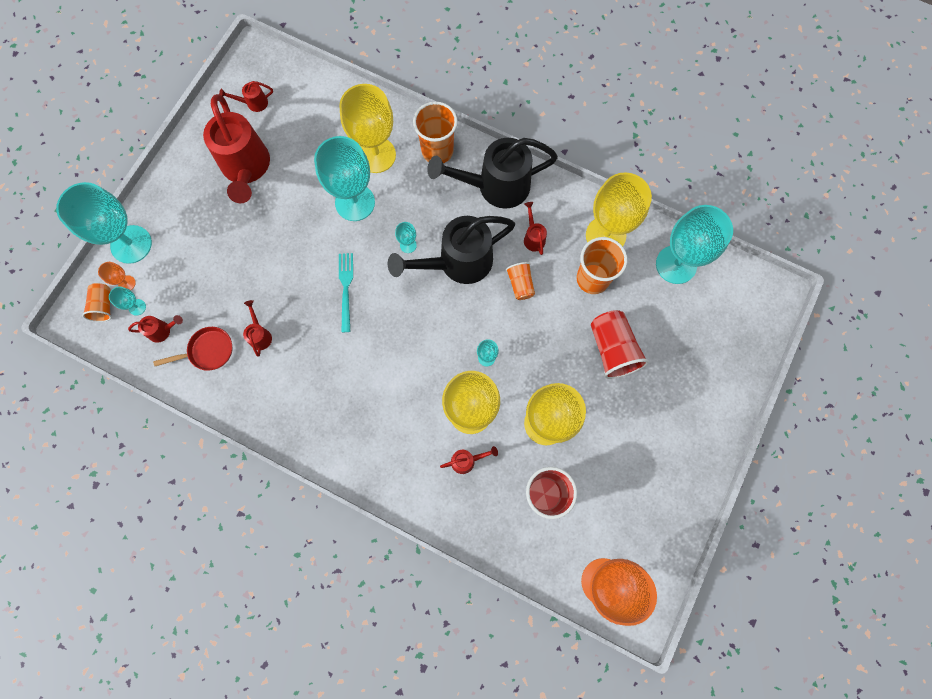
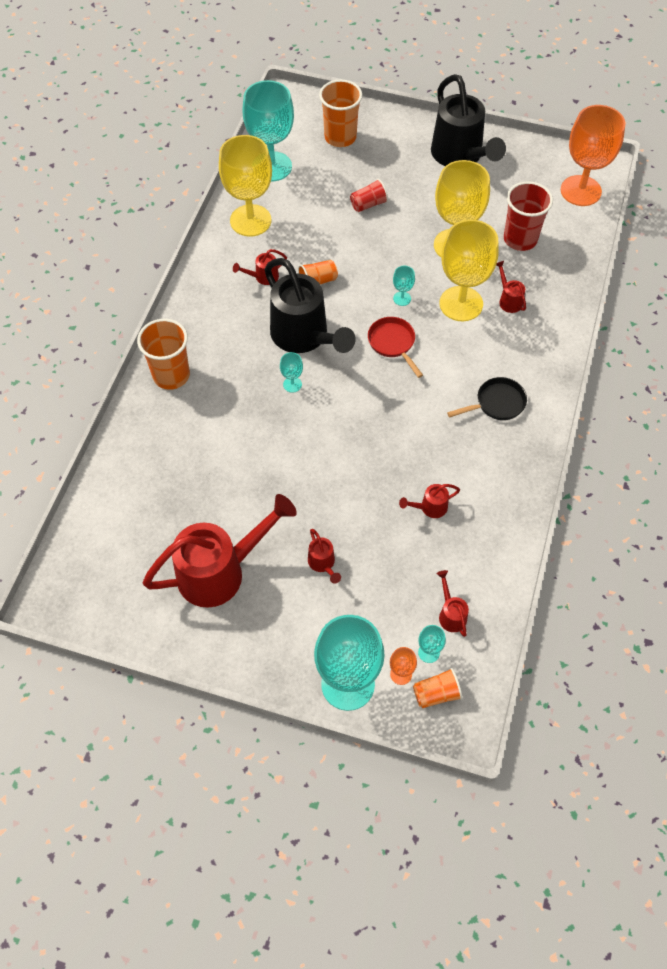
camera: 100 degrees left, 15 degrees down
red pan [153,327,232,371] -> red pan moved to [368,317,423,378]
red watering can [219,81,273,112] -> red watering can moved to [308,529,341,584]
turquoise goblet [314,136,375,221] -> none
yellow goblet [339,84,396,173] -> none
turquoise fork [339,253,353,332] -> none
black watering can [427,138,558,209] -> black watering can moved to [431,74,506,166]
orange cup [577,237,627,294] -> orange cup moved to [319,79,362,147]
red cup [591,310,649,379] -> red cup [350,179,388,212], size x0.58
none -> black pan [447,377,527,420]

